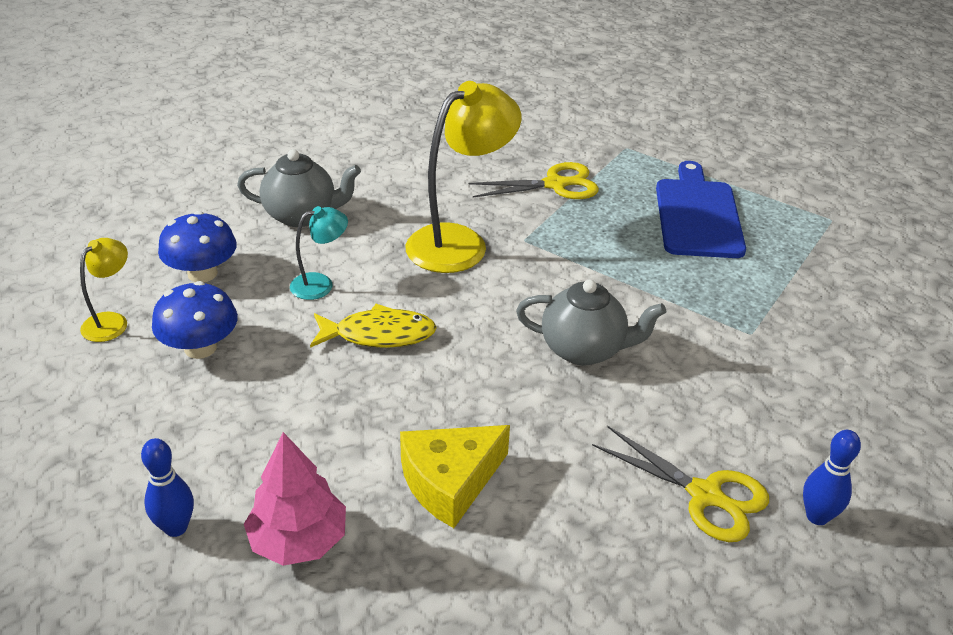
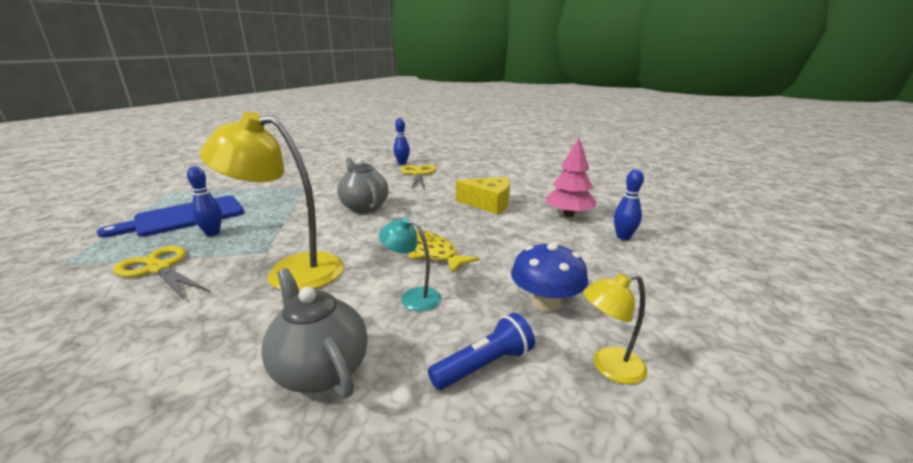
camera: 130 degrees left, 15 degrees down
blue mushroom [158,211,237,282] -> blue flashlight [428,313,535,390]
none -> blue bowling pin [187,166,222,236]

